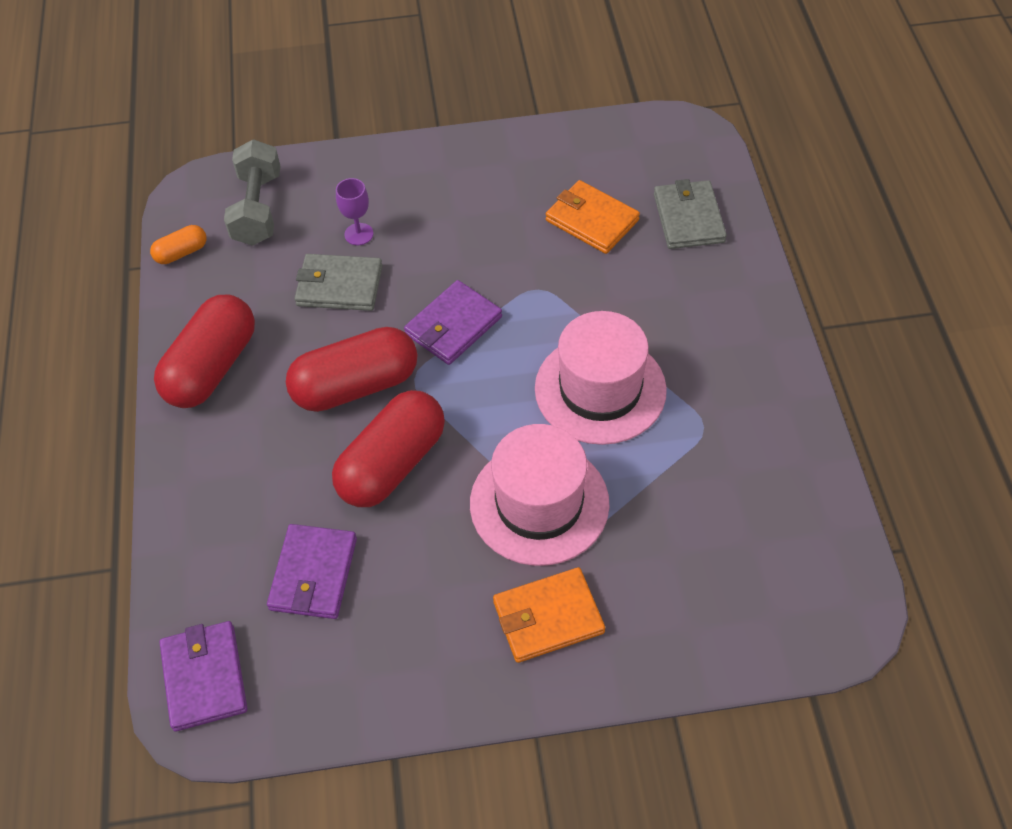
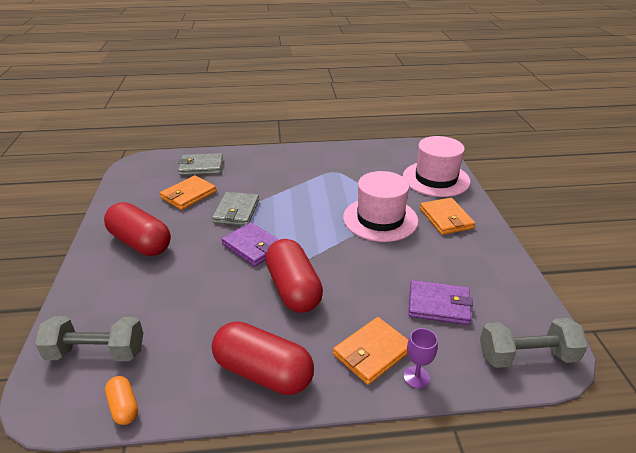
camera: 90 degrees left, 20 degrees down
purple wallet [159,621,247,731] -> grey dumbbell [480,318,588,368]
grey wallet [294,254,383,311] -> grey wallet moved to [212,192,259,226]
red capsule [332,390,445,507] -> red capsule moved to [104,202,171,256]
purple goblet [336,178,373,245] -> purple goblet moved to [404,328,438,388]
pink hat [535,311,667,445] -> pink hat moved to [403,136,471,197]
none -> orange wallet [333,317,408,385]

